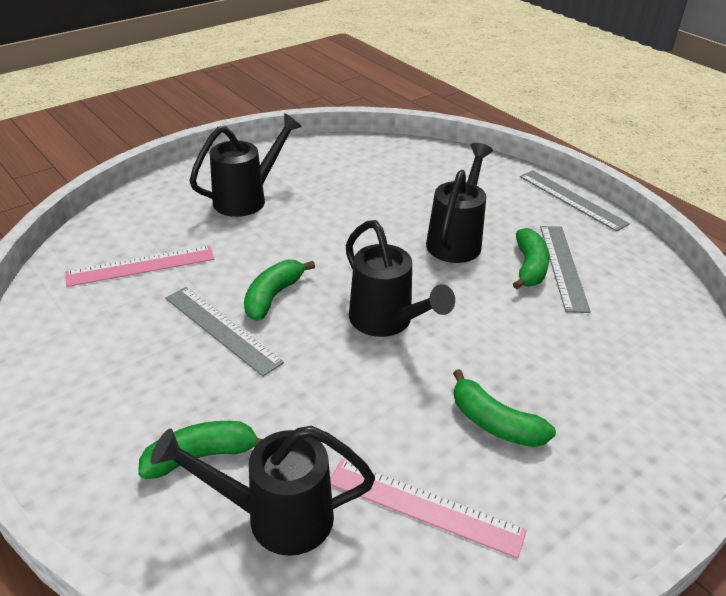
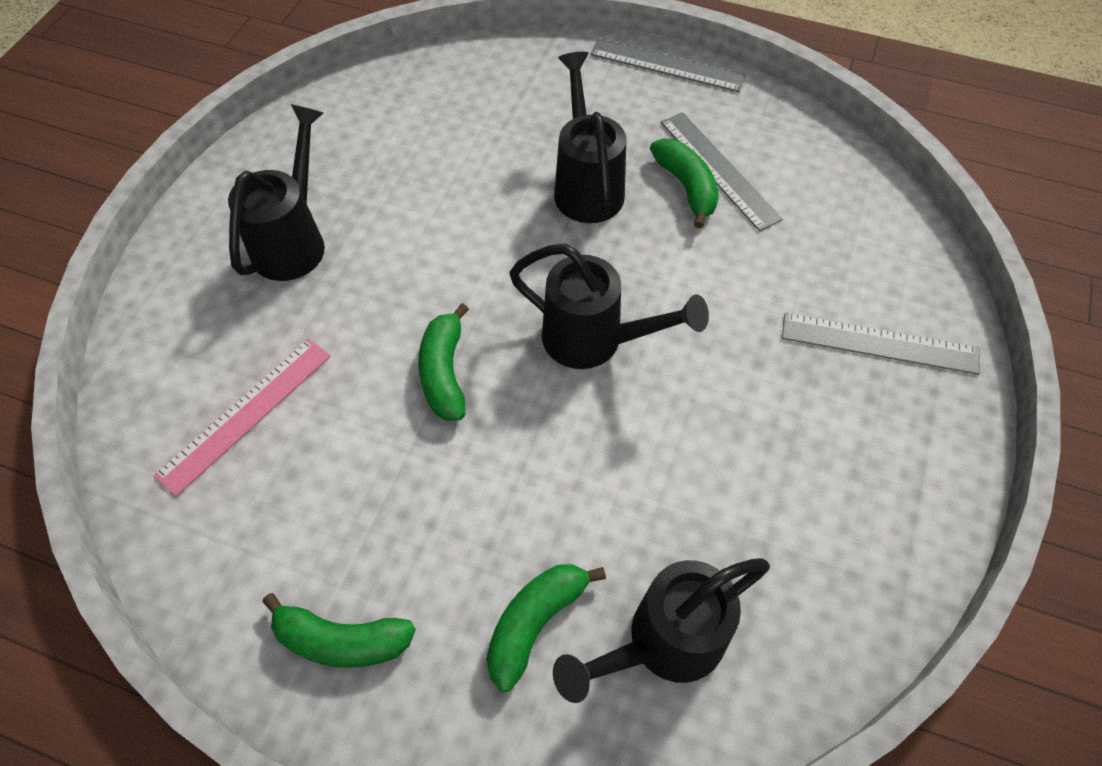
camera: 30 degrees left, 20 degrees up
grey ruler [165,287,284,377] -> grey ruler moved to [782,312,980,375]
pink ruler [330,459,527,559] -> none
green banana [453,369,556,447] -> green banana moved to [262,593,416,668]

